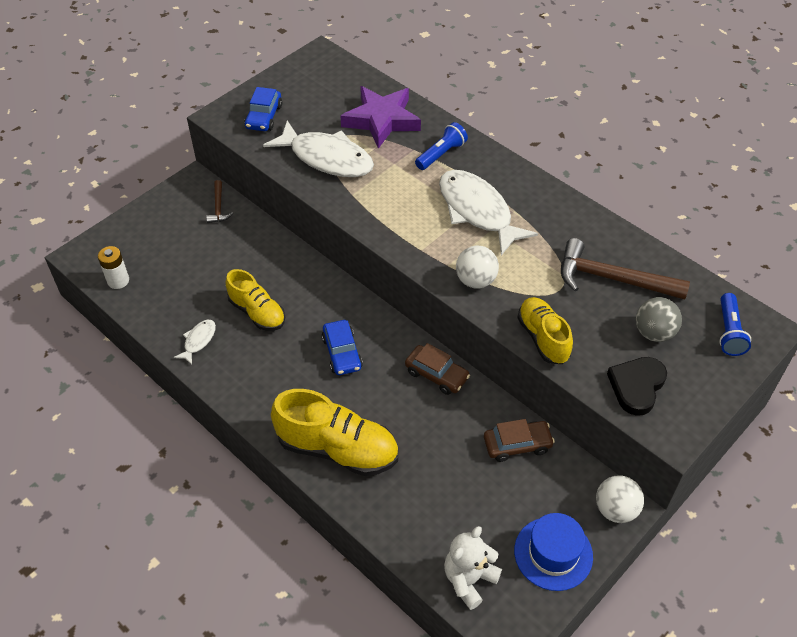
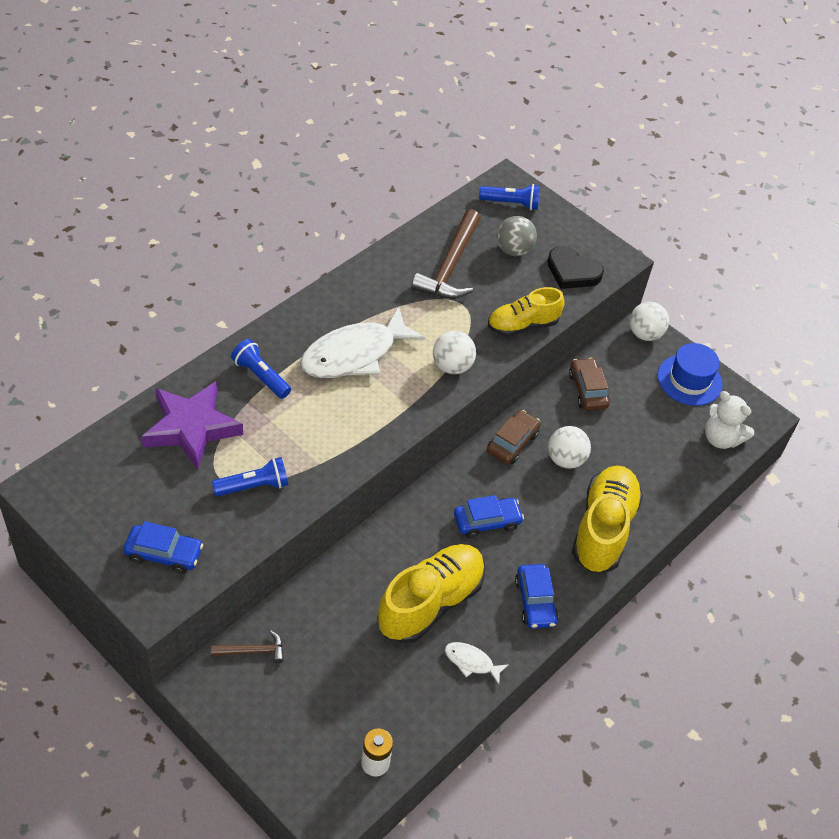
camera: 95 degrees left, 0 degrees up
yellow shoe [226,269,285,331] -> yellow shoe [377,544,485,643], size x1.57
white fish [263,120,374,177] -> blue flashlight [212,457,288,496]
none -> blue car [515,564,558,629]
none -> white ball [548,426,591,469]

